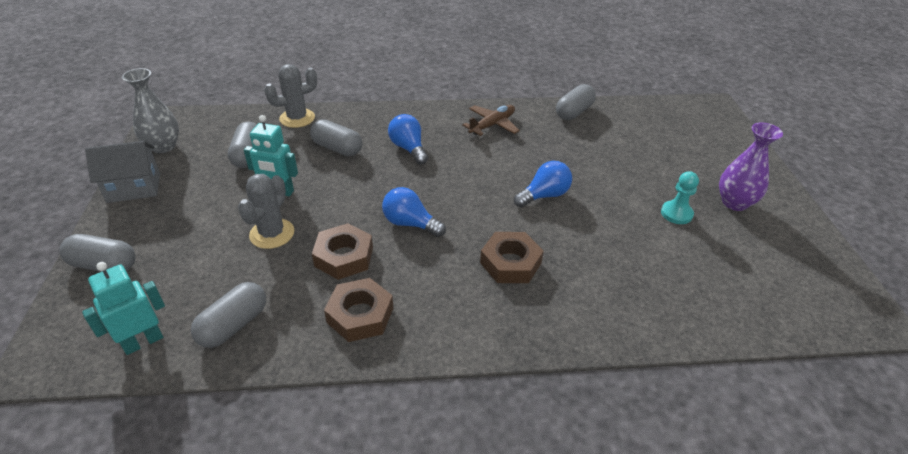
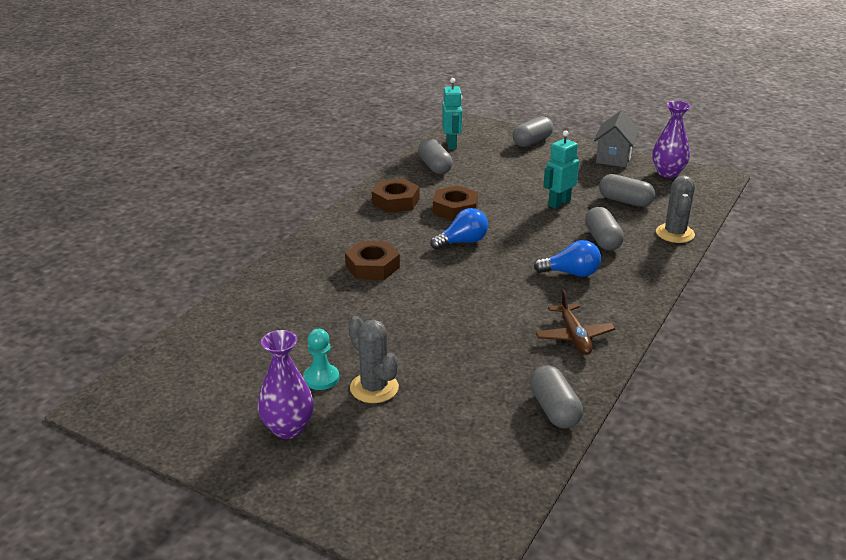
camera: 125 degrees right, 10 degrees down
grey vase [122,68,179,153] -> purple vase [652,101,691,178]
grey cactus [238,174,294,249] -> grey cactus moved to [348,316,399,403]
grey capsule [310,119,363,156] -> grey capsule turned 75 degrees counterclockwise [585,207,624,251]
blue light bulb [514,161,572,208] -> none

